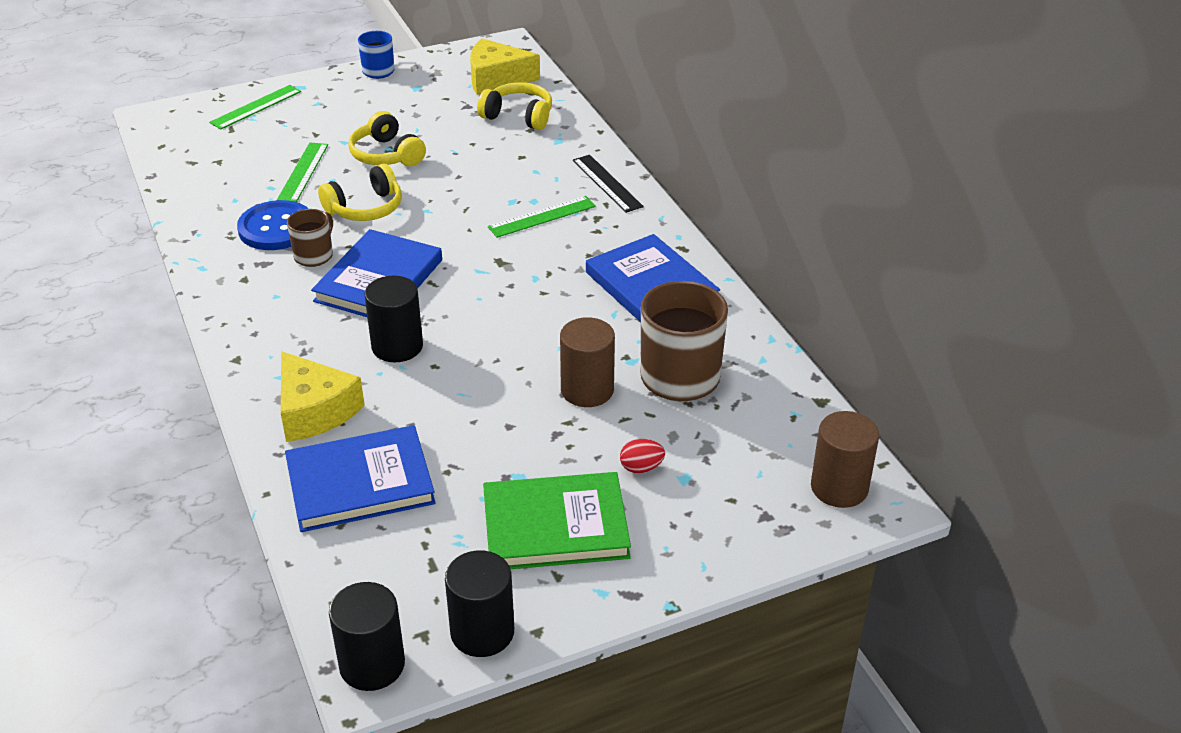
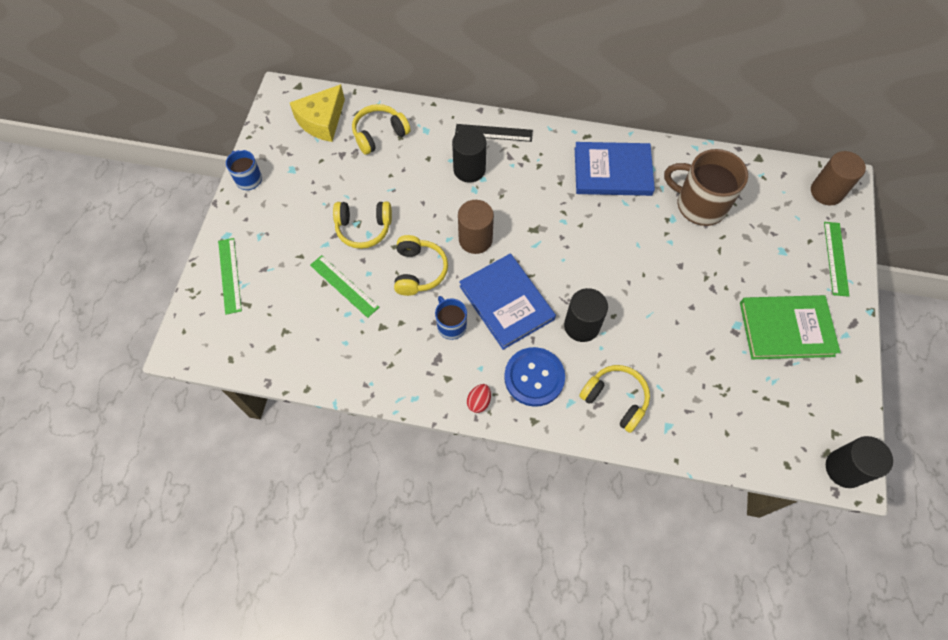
camera: 55 degrees left, 25 degrees up
blue button [237,200,309,250] -> blue button moved to [504,347,565,407]
yellow cheese [281,351,365,442] -> yellow headphones [579,365,650,433]
blue book [285,425,436,532] -> none
brown mug [287,209,333,267] -> blue mug [435,296,467,340]
black cylinder [445,550,514,657] -> black cylinder moved to [452,128,486,183]
green book [483,472,631,569] -> green book turned 60 degrees clockwise [740,295,841,359]
green ruler [488,196,596,238] -> green ruler moved to [824,222,849,297]
brown cylinder [560,317,615,407] -> brown cylinder moved to [458,200,494,254]
red egg [620,439,665,473] -> red egg moved to [467,384,491,413]

